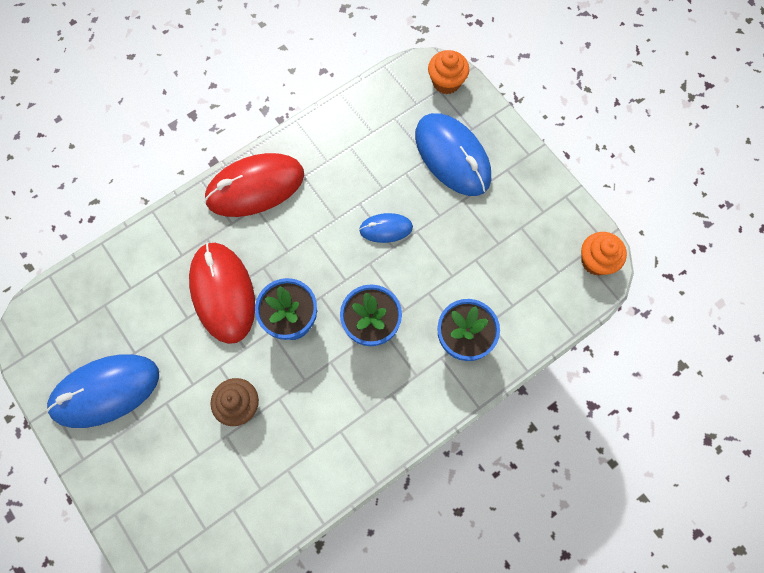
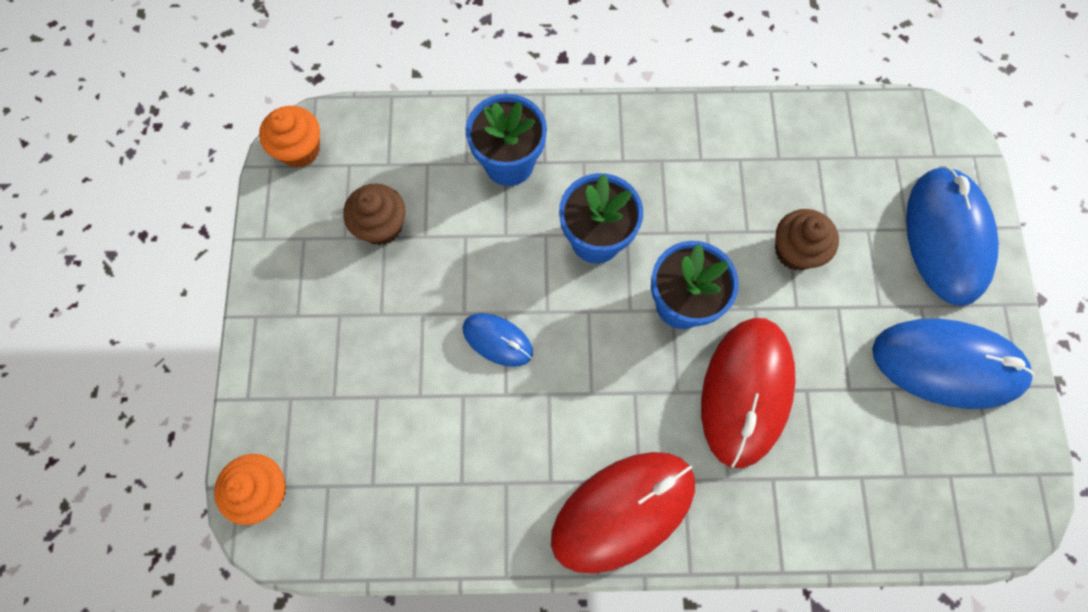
camera: 145 degrees left, 0 degrees up
red mouse [204,153,304,217] -> red mouse turned 45 degrees counterclockwise [551,452,695,574]
blue mouse [415,113,491,196] -> blue mouse moved to [906,166,999,306]
none -> brown cupcake [343,183,405,245]

